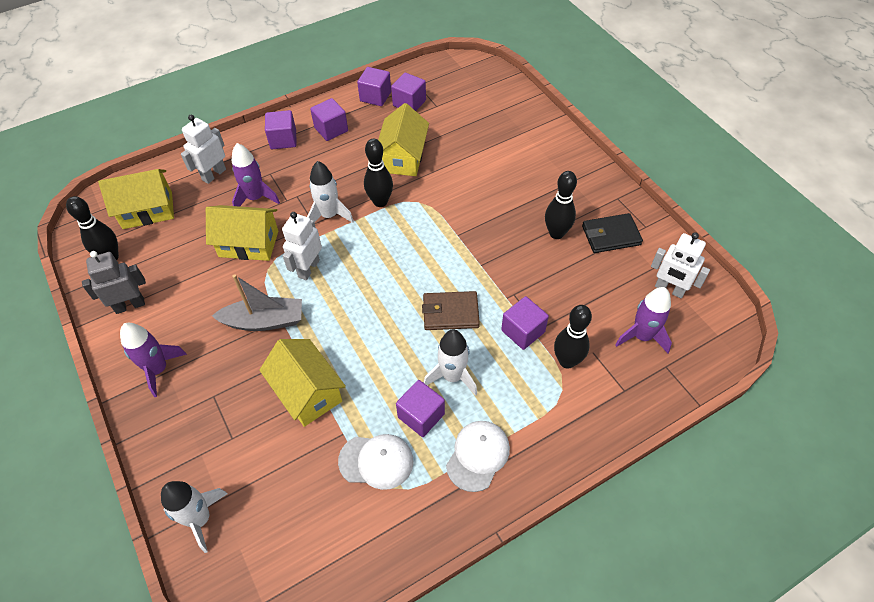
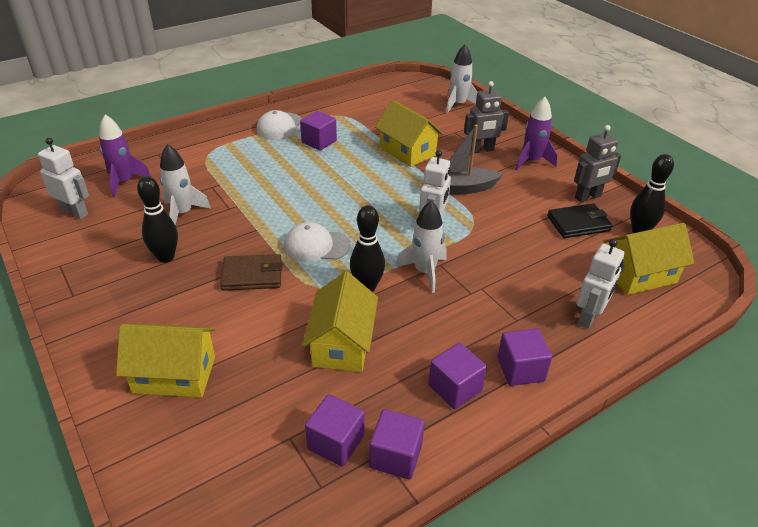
camera: 175 degrees right, 15 degrees down
yellow house [206,205,278,261] -> yellow house moved to [116,324,216,397]
purple rocket [232,143,280,207] -> none
white cap [338,434,413,490] -> white cap moved to [284,222,351,262]
brown wallet [422,291,480,330] -> brown wallet moved to [220,254,282,291]
white rocket [424,329,477,396] -> white rocket moved to [160,144,211,225]
purple cube [501,296,549,350] -> none
black bowling pin [554,305,592,369] -> none
black wallet [582,213,643,253] -> black wallet moved to [547,203,612,238]
none -> grey robot [464,81,509,153]

